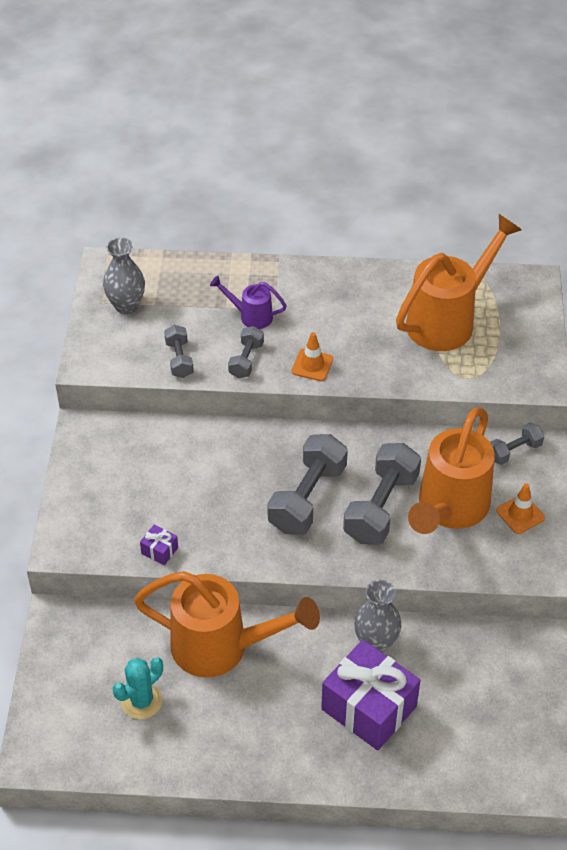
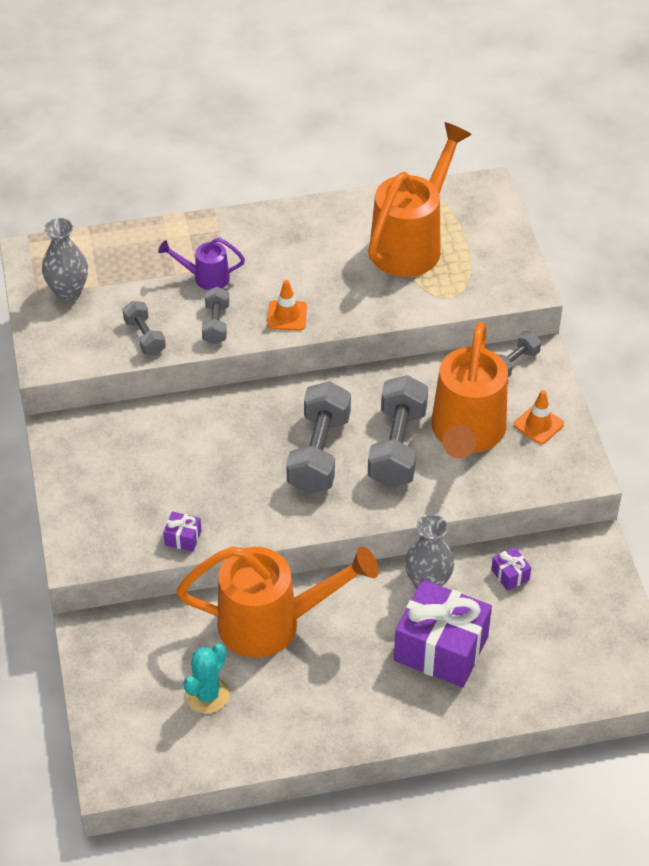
camera: 15 degrees left, 0 degrees up
none -> purple gift [491,547,531,591]

